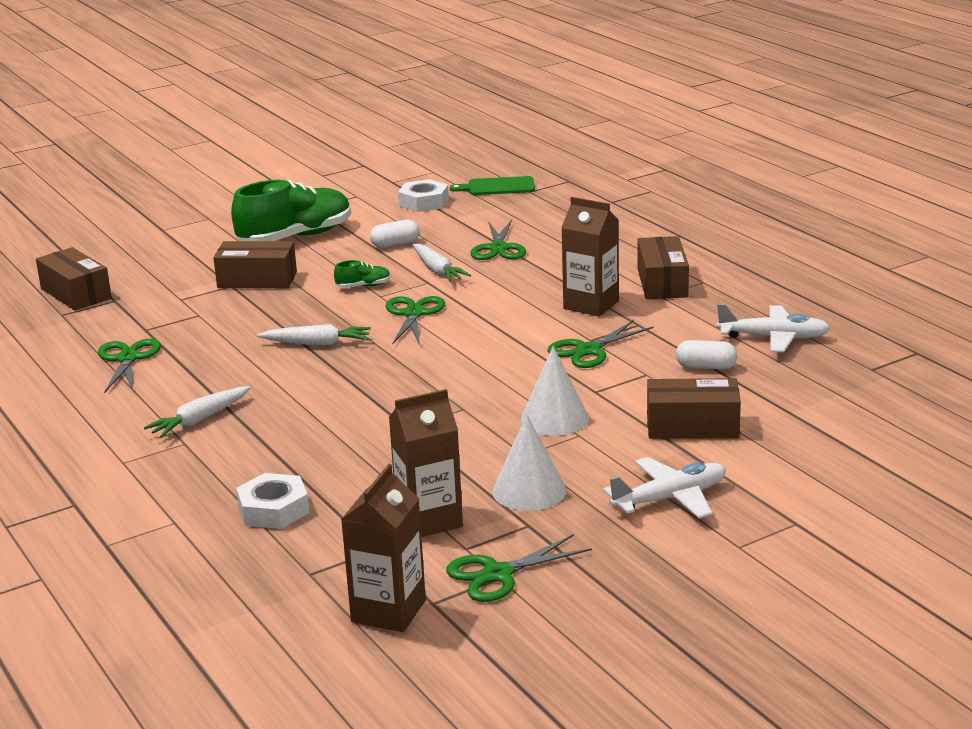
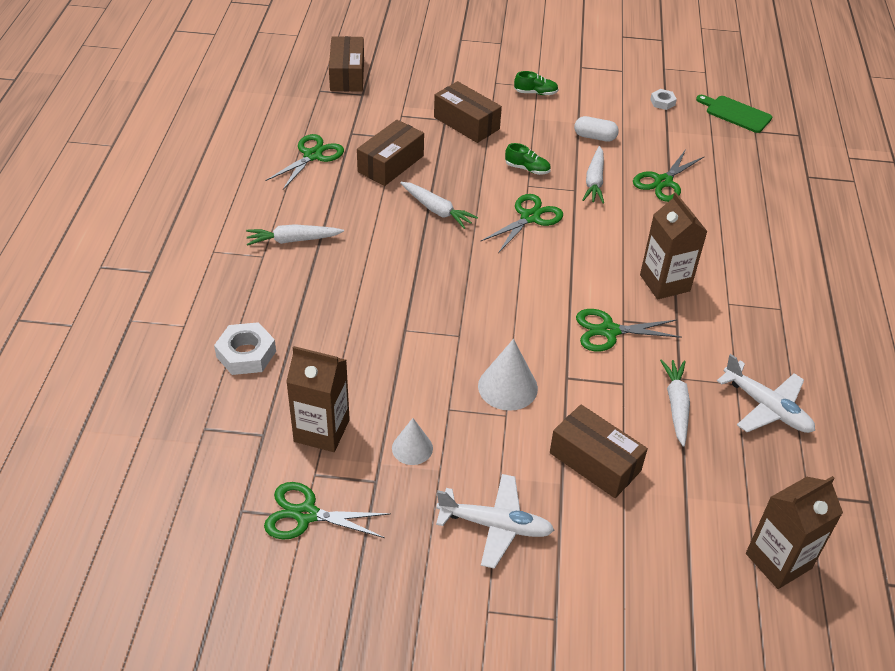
camera: 35 degrees right, 20 degrees up
green shoe [231,180,351,241] -> green shoe [514,71,558,95], size x0.41
brown carton [341,464,426,632] -> brown carton moved to [746,476,843,589]
white nut [398,179,449,212] -> white nut [650,89,677,110], size x0.56
white cone [492,414,566,511] -> white cone [392,418,433,465], size x0.65
brown box [638,236,689,299] -> brown box moved to [357,120,424,186]
white capsule [676,340,738,370] -> white carrot [660,359,690,447]

